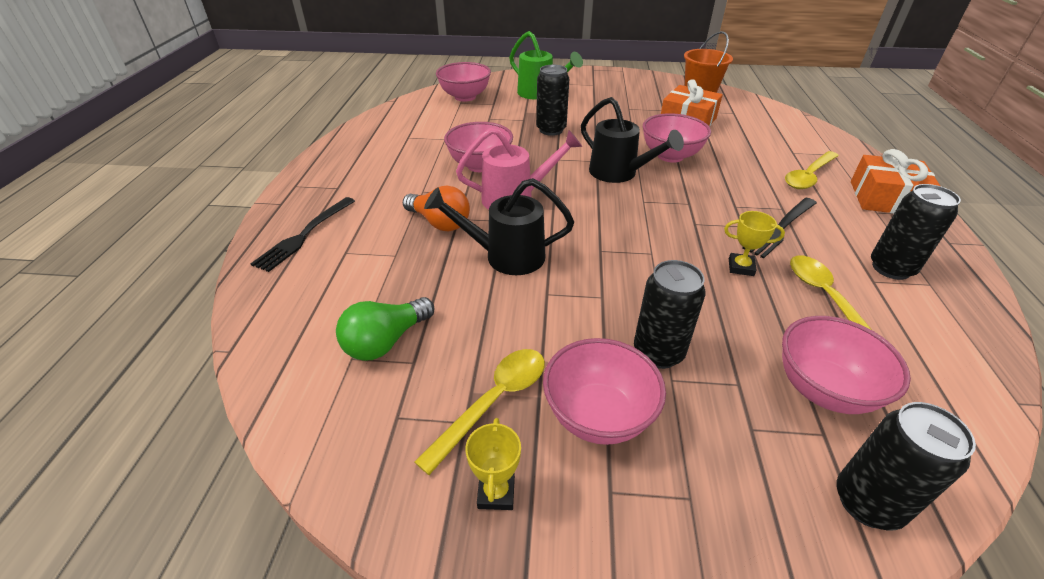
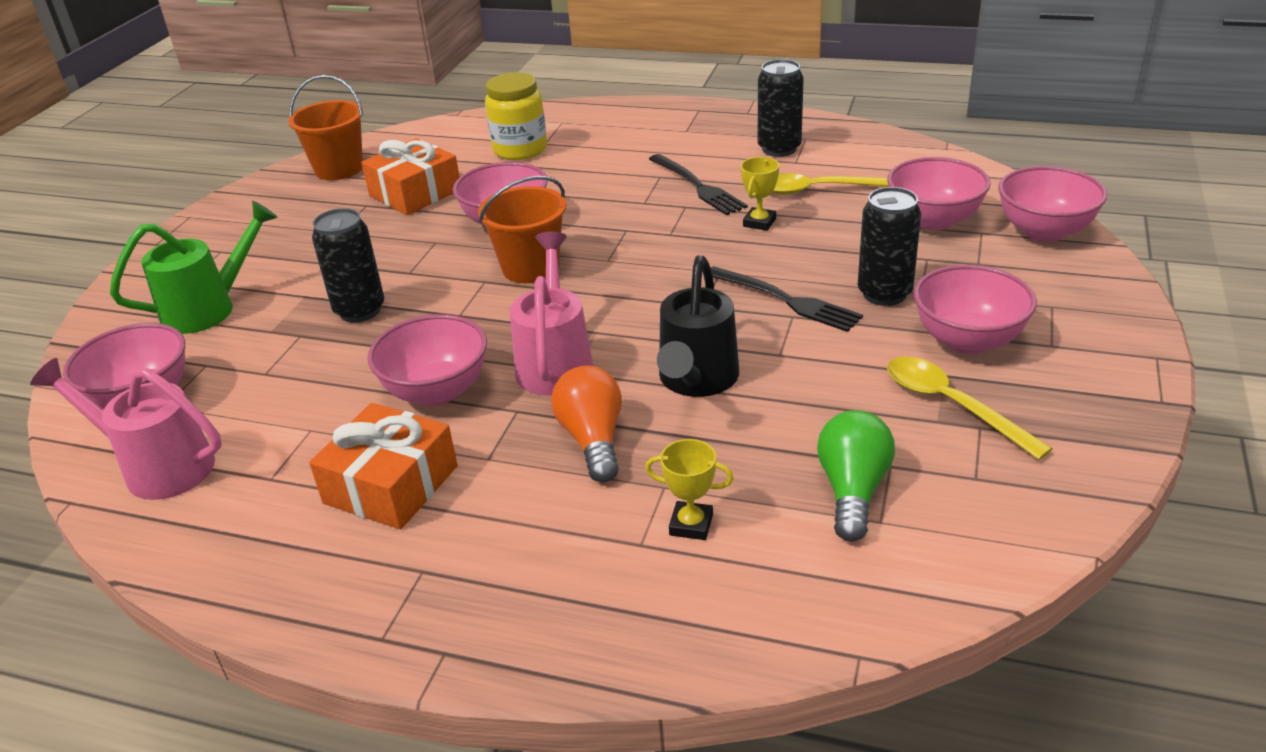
camera: 75 degrees left, 5 degrees down
black fork [250,197,355,272] -> black fork moved to [710,266,863,332]
green light bulb [336,297,434,361] -> green light bulb turned 135 degrees counterclockwise [817,410,895,542]
orange light bulb [403,186,470,231] -> orange light bulb turned 60 degrees counterclockwise [551,366,622,482]
yellow trophy [465,418,521,510] -> yellow trophy moved to [645,439,734,540]
black watering can [581,97,684,183] -> orange bucket [478,176,567,283]
yellow spoon [785,151,839,189] -> none
black can [837,402,976,531] -> pink bowl [998,166,1107,242]
orange gift [851,149,940,214] -> orange gift moved to [309,403,458,530]
none -> pink watering can [30,358,222,500]
none -> yellow jar [485,72,547,160]

